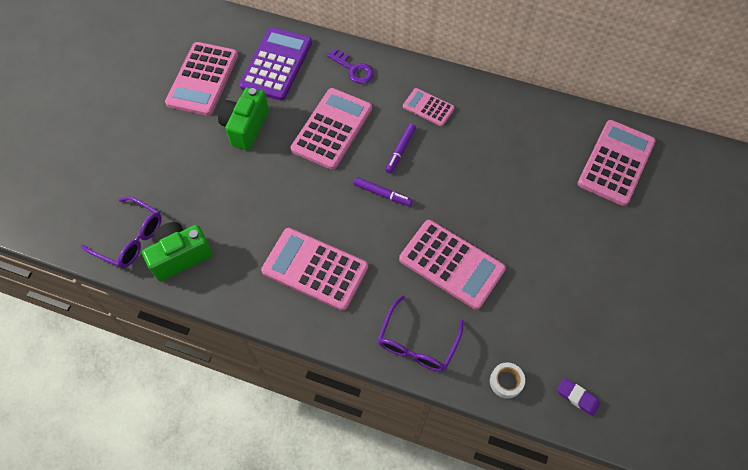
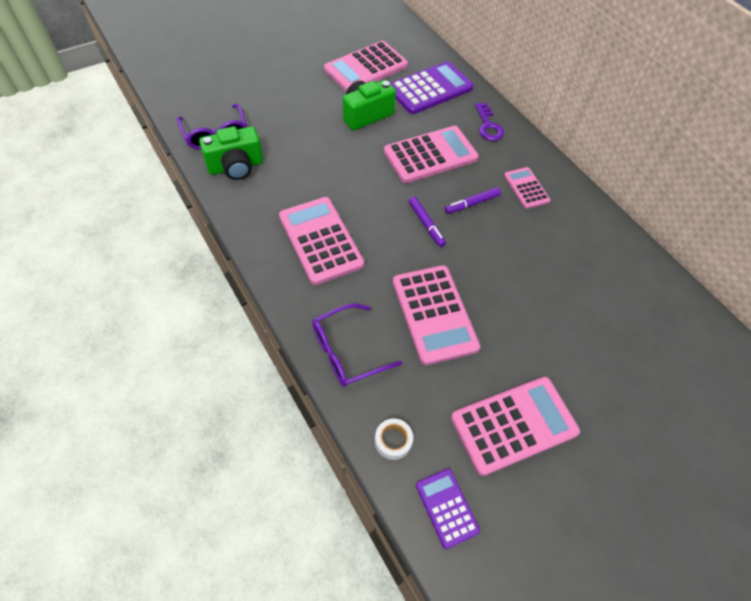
camera: 35 degrees right, 5 degrees down
green camera [142,222,213,281] -> green camera turned 150 degrees clockwise [199,126,263,180]
purple eraser [557,377,600,416] -> purple calculator [416,469,480,549]
pink calculator [577,120,656,206] -> pink calculator moved to [451,377,580,476]

